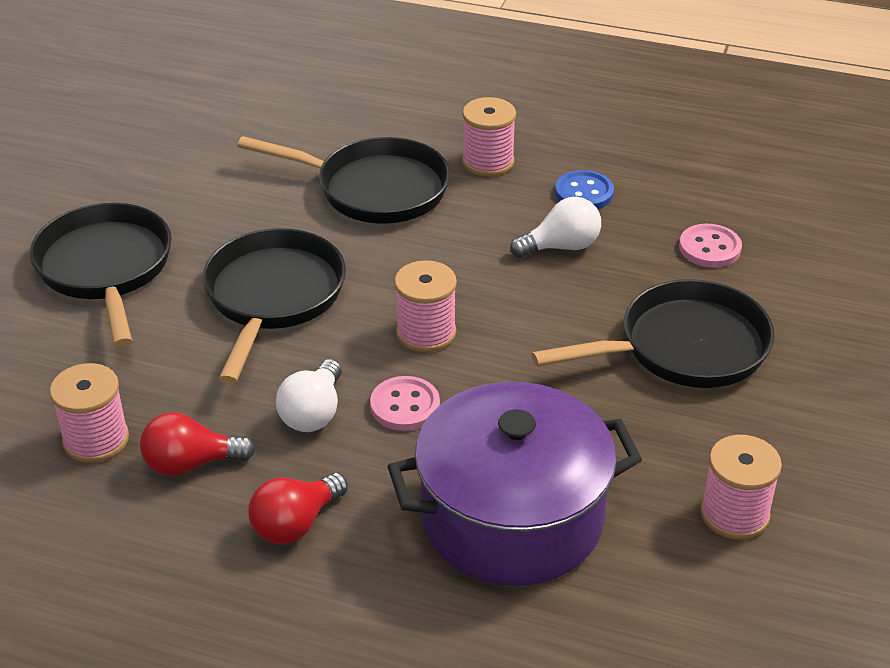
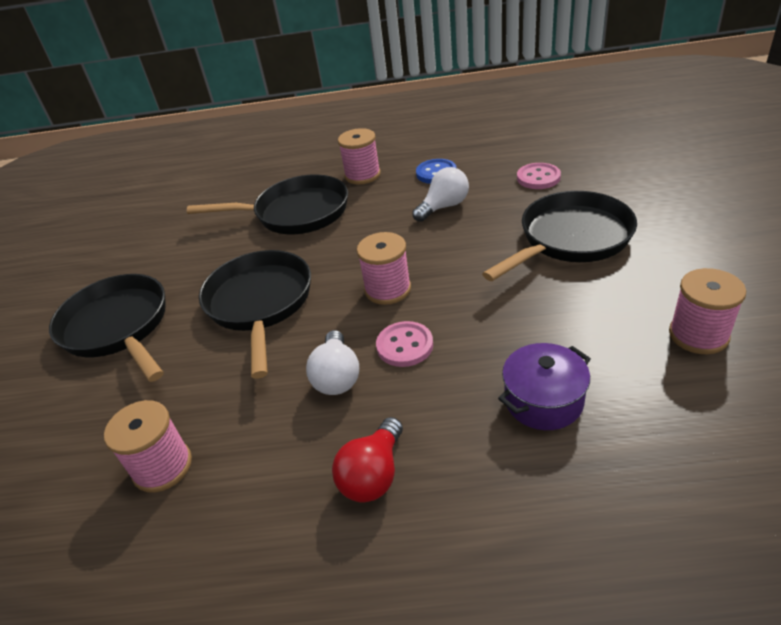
camera: 15 degrees left, 0 degrees up
red light bulb [140,412,256,476] -> none
purple pot [387,382,642,586] -> purple pot [498,343,591,430], size x0.50

